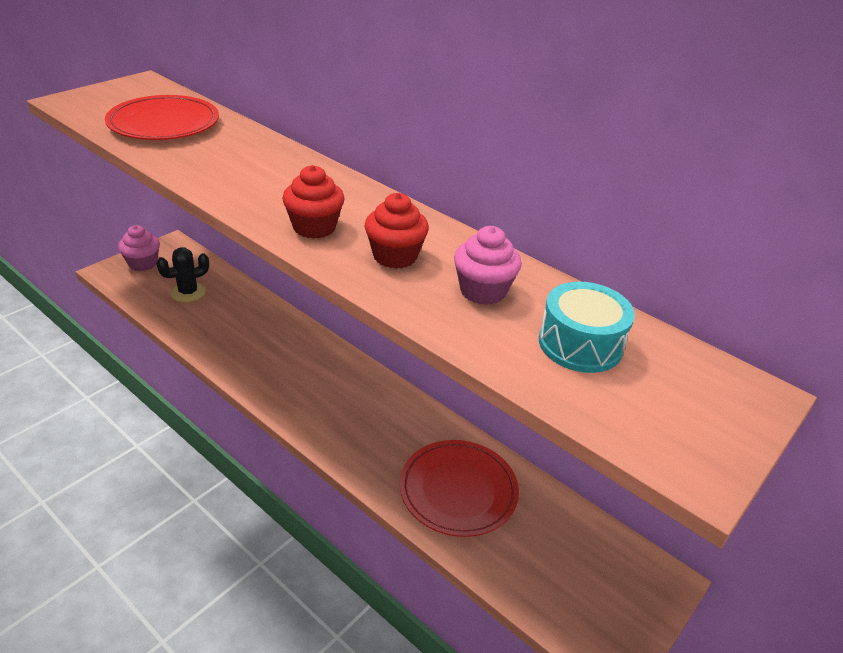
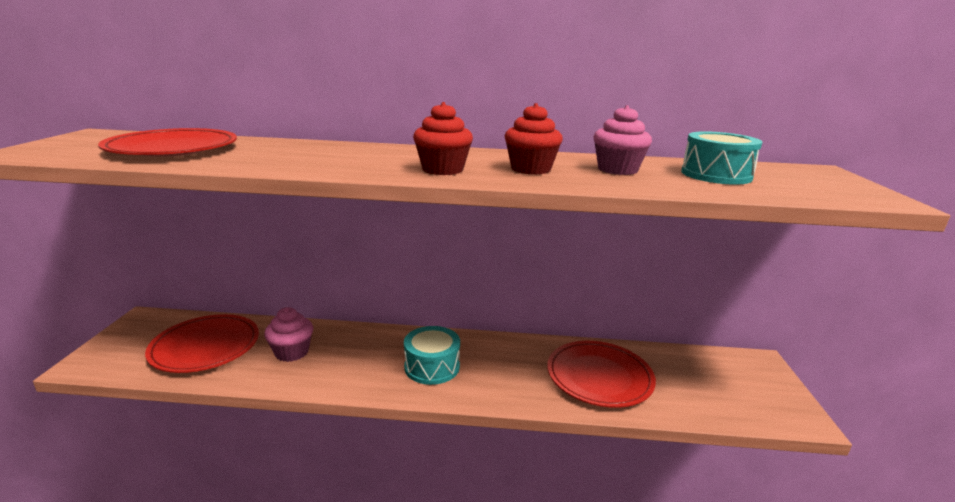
camera: 35 degrees left, 15 degrees down
pink cupcake [118,225,160,271] -> pink cupcake moved to [264,307,313,362]
black cactus [156,247,209,302] -> red plate [145,314,259,373]
none -> turquoise drum [404,326,460,385]

